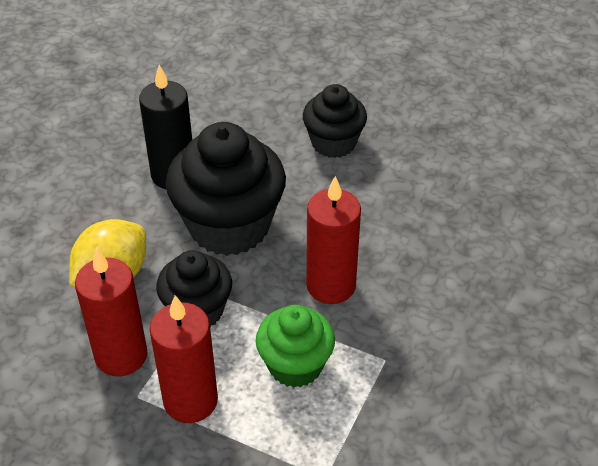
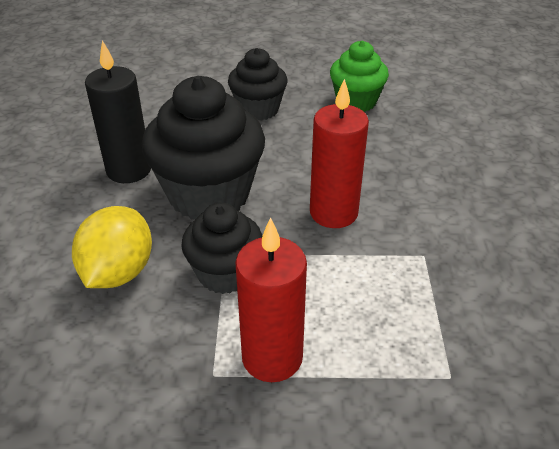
camera: 25 degrees left, 5 degrees down
red candle [75,248,147,377] -> none
green cupcake [256,305,335,388] -> green cupcake moved to [330,41,389,112]

